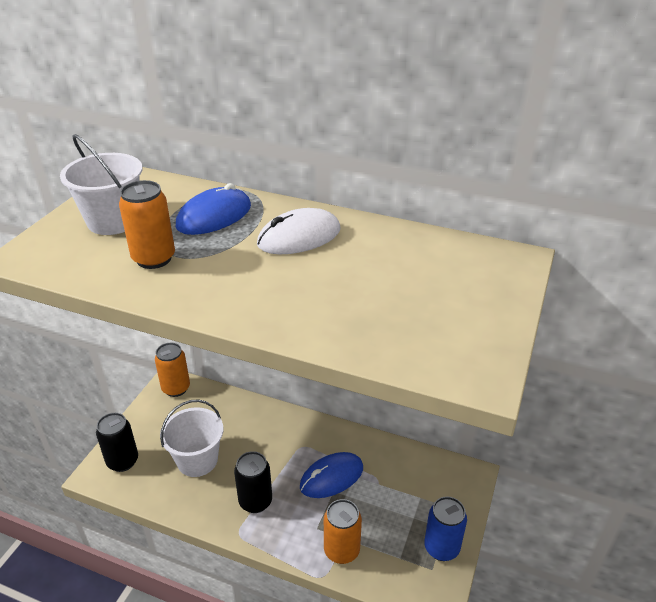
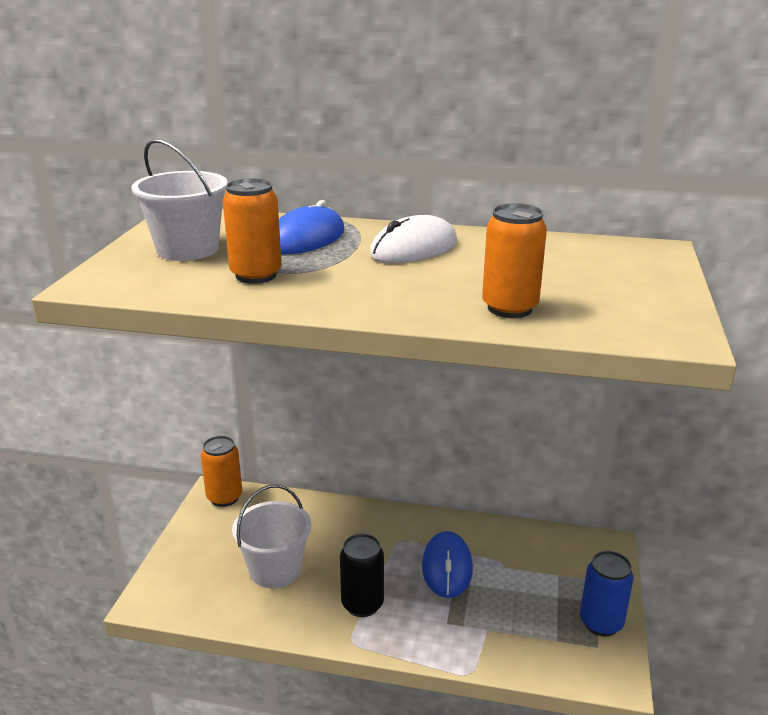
camera: 10 degrees left, 10 degrees down
black can [96,413,138,472] -> none
blue mouse [300,452,363,498] -> blue mouse turned 45 degrees counterclockwise [422,531,473,598]
orange can [324,499,362,564] -> orange can moved to [482,203,547,318]

